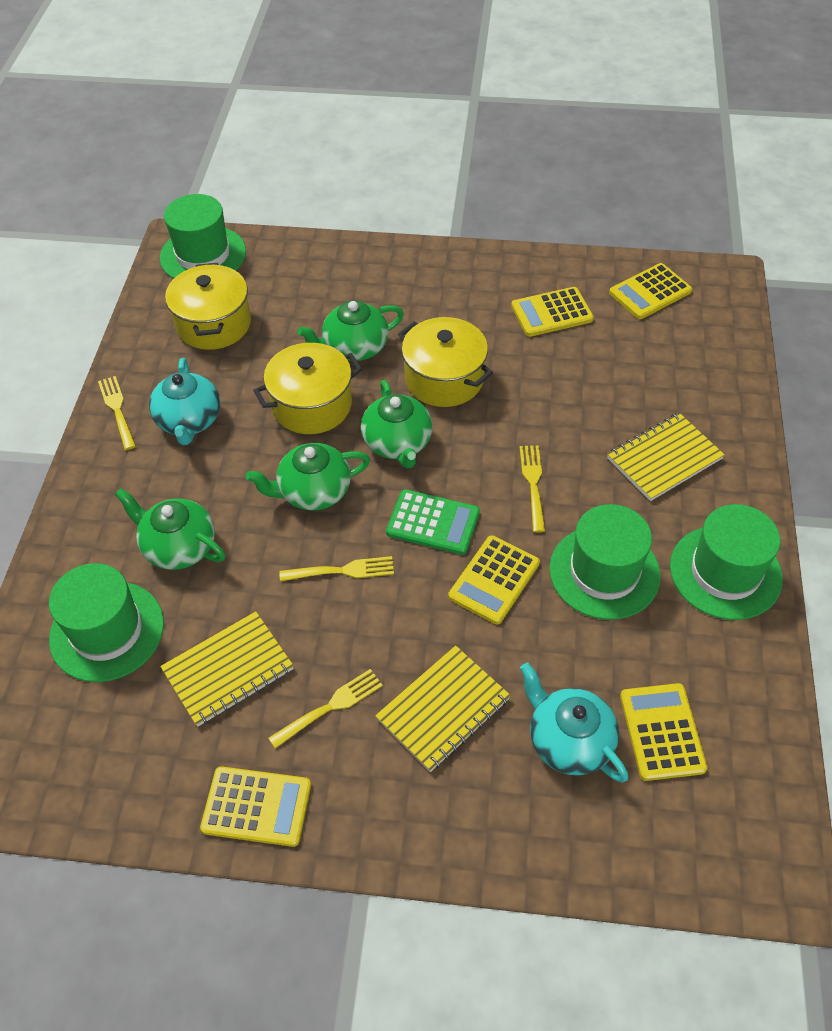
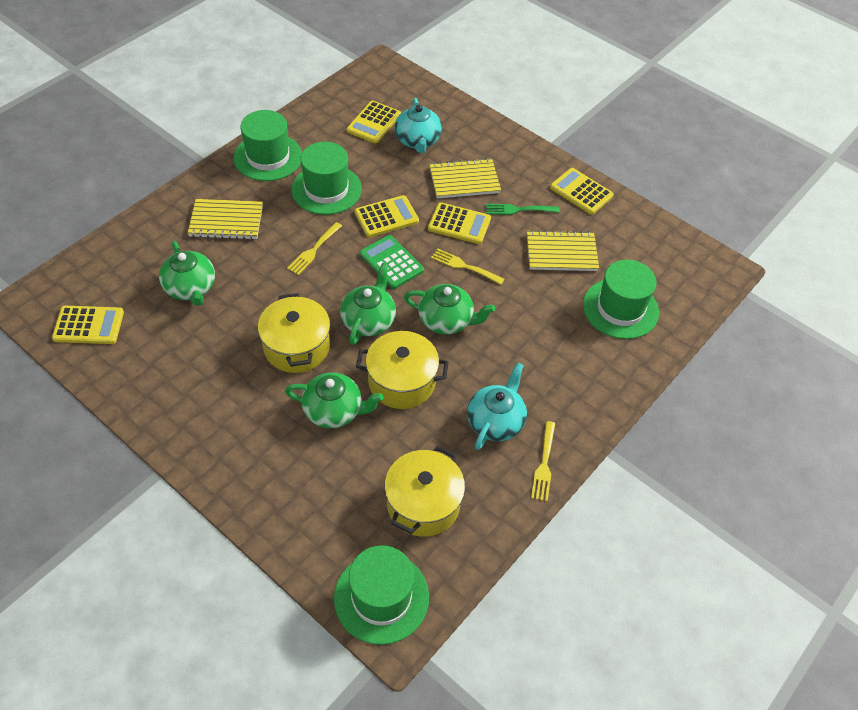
camera: 150 degrees left, 0 degrees up
green teapot [115,488,225,570] -> green teapot moved to [159,241,215,306]
yellow fork [268,669,383,749] -> green fork [486,204,560,215]
yellow calculator [511,287,594,337] -> yellow calculator moved to [428,202,491,244]

